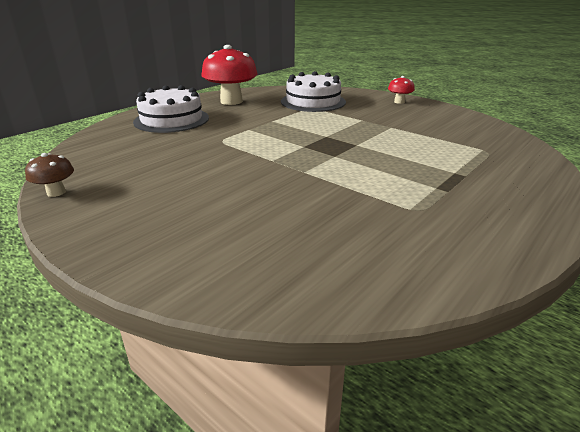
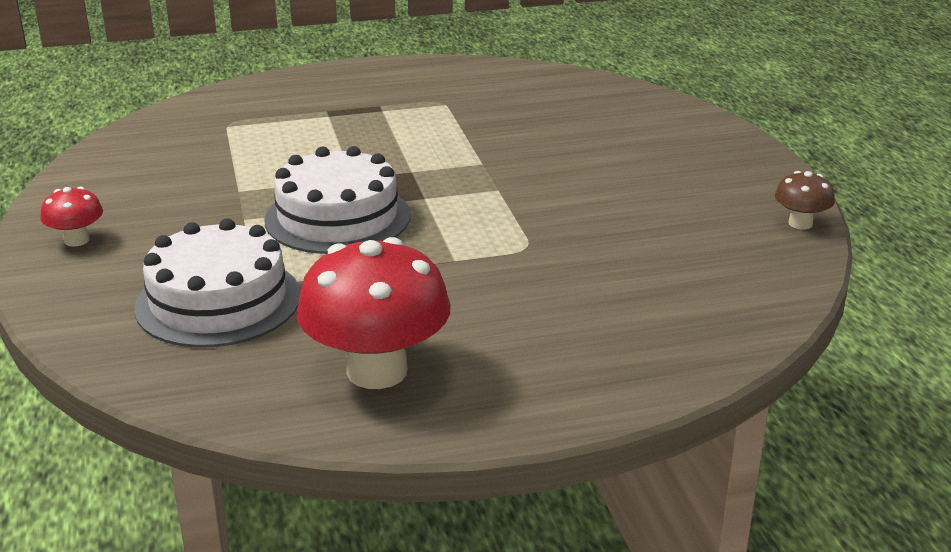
camera: 145 degrees left, 0 degrees up
white cake [133,85,209,133] -> white cake moved to [264,146,411,254]

